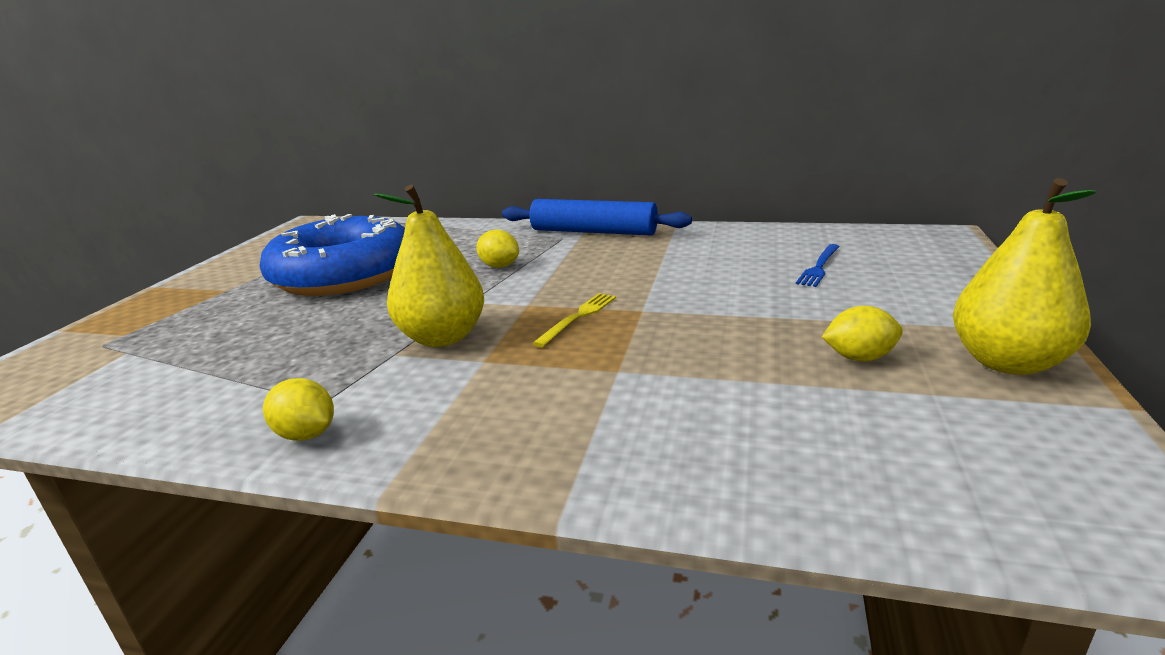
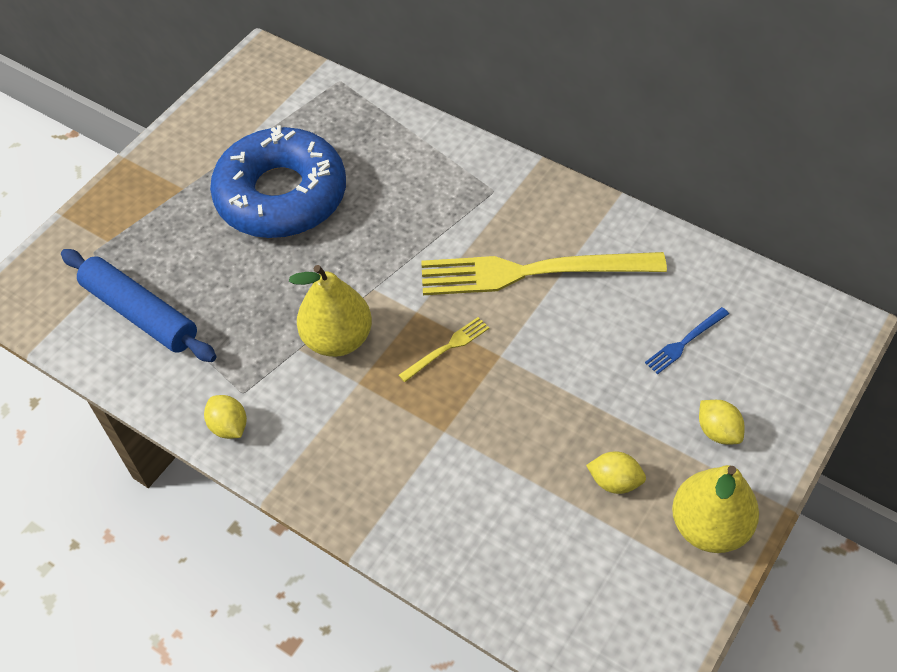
camera: 20 degrees right, 30 degrees up
yellow lemon [476,229,519,268] -> yellow lemon moved to [699,400,745,445]
blue rolling pin [502,199,692,235] -> blue rolling pin moved to [61,249,217,362]
none -> yellow fork [421,252,667,295]

